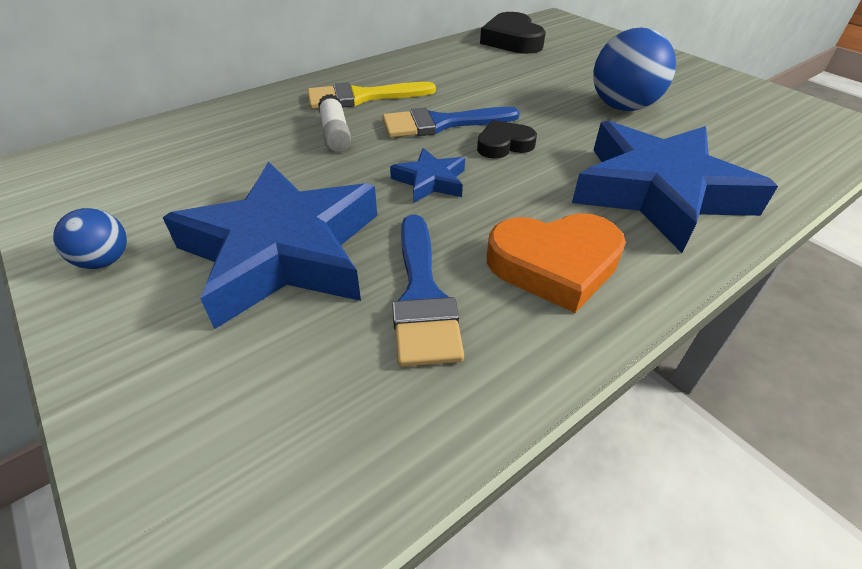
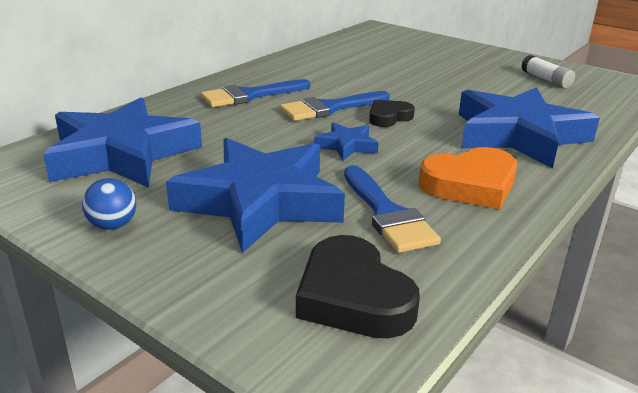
camera: 15 degrees left, 15 degrees down
yellow brush [307,82,436,109] -> blue brush [201,79,310,107]
white glue stick [318,94,351,152] -> white glue stick moved to [521,55,575,88]
black heart [480,12,546,54] -> black heart moved to [296,235,420,338]
blue ball [593,27,676,111] -> none
none -> blue star [43,97,202,188]

